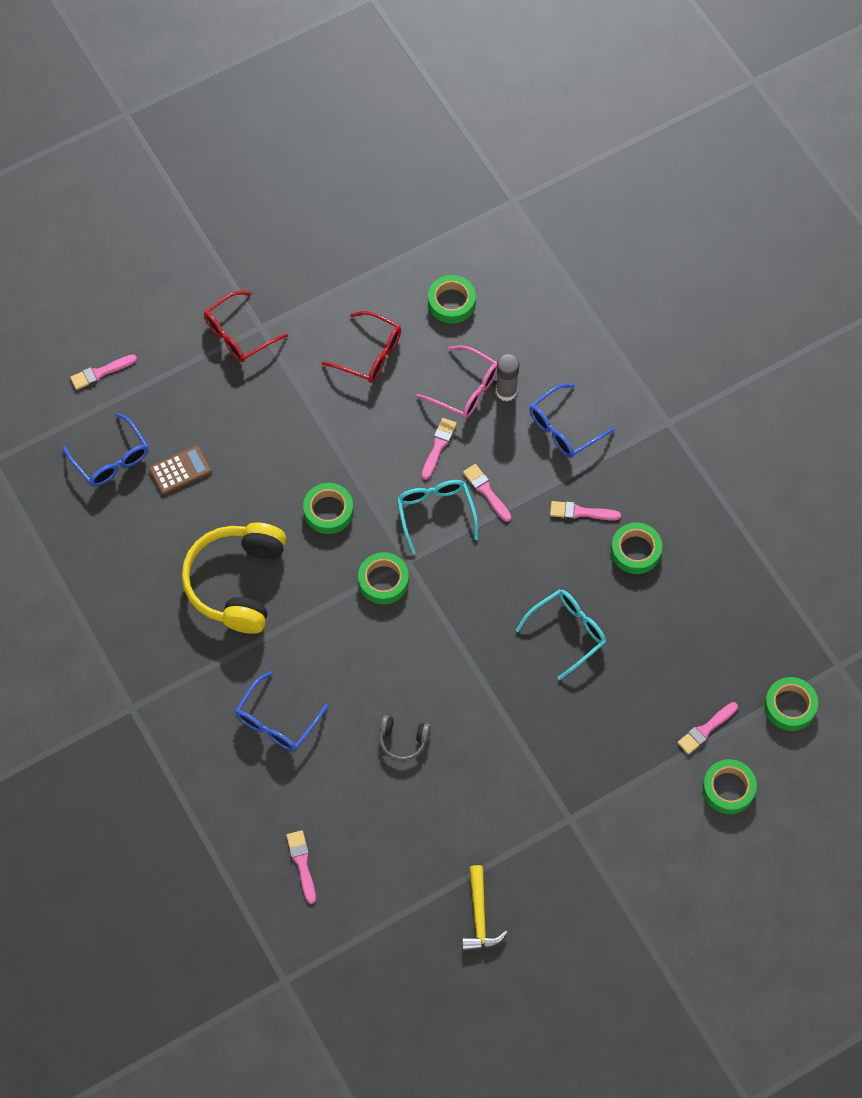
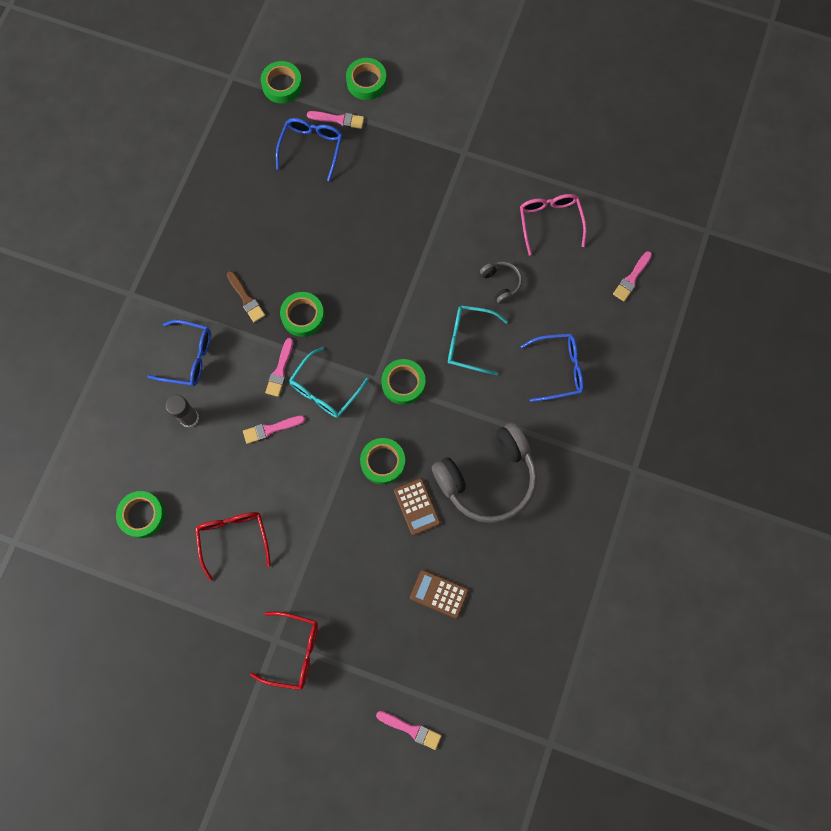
camera: 130 degrees left, 10 degrees up
blue glasses [63,413,148,486] -> blue glasses moved to [276,118,343,181]
yellow headphones [182,522,286,634] -> grey headphones [432,422,537,523]
pink glasses [416,345,497,418] -> pink glasses moved to [520,194,587,255]
yellow hammer [462,865,508,951] -> none
turquoise glasses [515,589,606,680] -> turquoise glasses moved to [448,305,508,375]
pink brush [550,501,621,520] -> brown brush [227,271,265,322]
green tape [611,522,662,574] -> green tape moved to [280,292,325,337]
none -> brown calculator [394,478,441,535]

